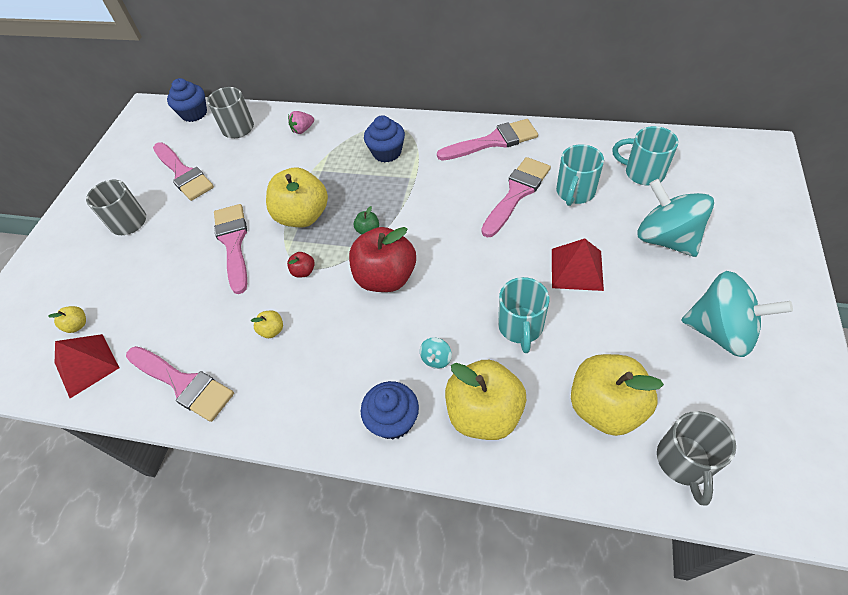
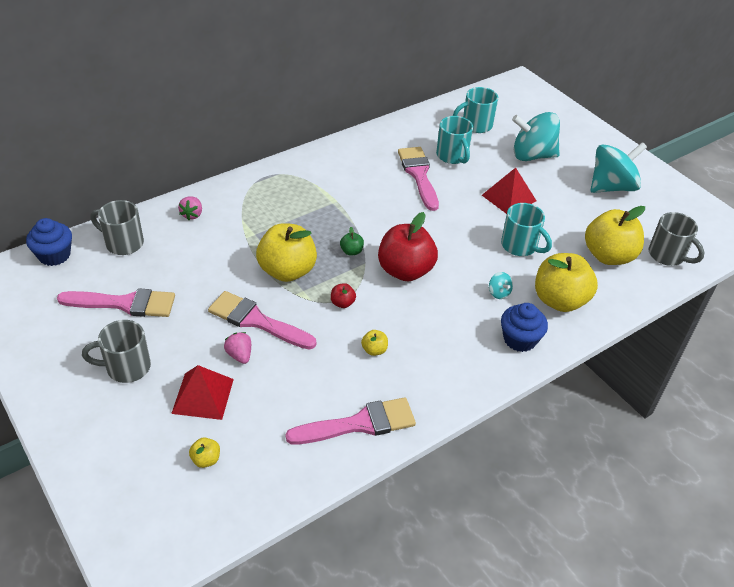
camera: 55 degrees left, 10 degrees down
red pyramid [55,334,119,398] -> red pyramid moved to [171,365,234,420]
blue cupcake [364,115,405,162] -> none
pink brush [437,119,538,161] -> none
none -> pink strawberry [224,332,251,364]

